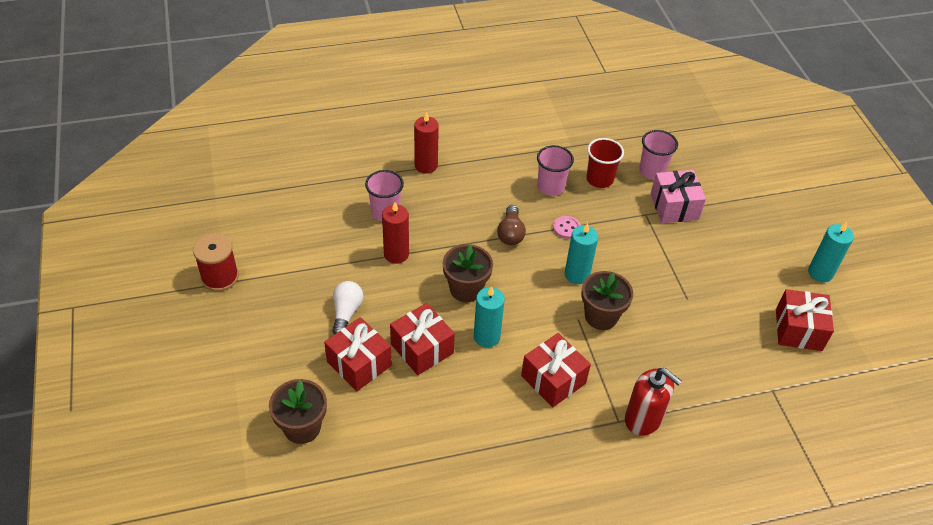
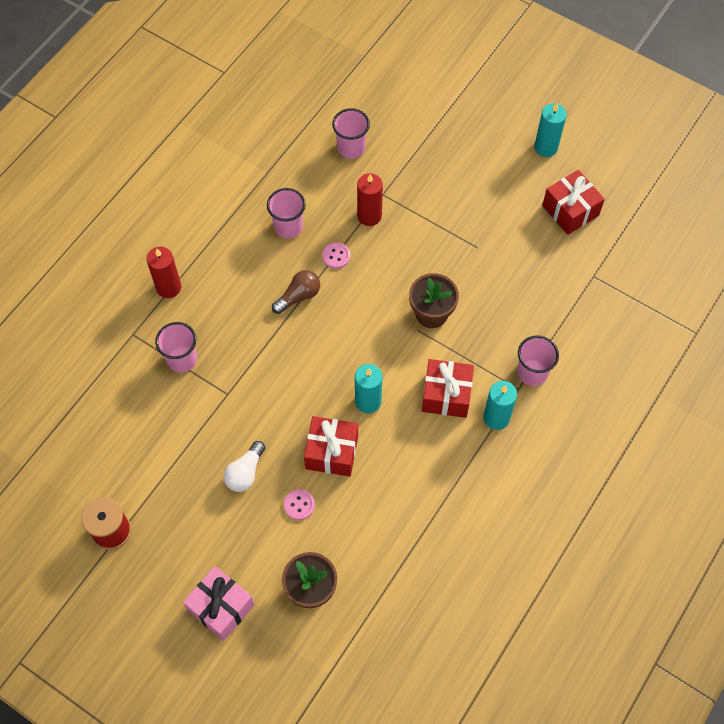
camera: 40 degrees left, 15 degrees up
red gift [324,317,392,391] -> pink button [284,489,315,520]
white light bulb [332,281,363,335] -> white light bulb turned 120 degrees counterclockwise [223,441,265,492]
red candle [382,202,409,264] -> red candle moved to [357,173,383,226]
brown flower pot [443,244,493,302] -> none
brown light bulb [497,205,526,245] -> brown light bulb turned 90 degrees counterclockwise [272,270,320,314]
turquoise candle [565,223,598,284] -> turquoise candle moved to [483,381,517,430]
red cup [586,138,624,188] -> none
red soap dispenser [625,368,682,436] -> pink cup [517,335,559,386]
pink gift [651,170,706,223] -> pink gift moved to [183,566,255,641]

